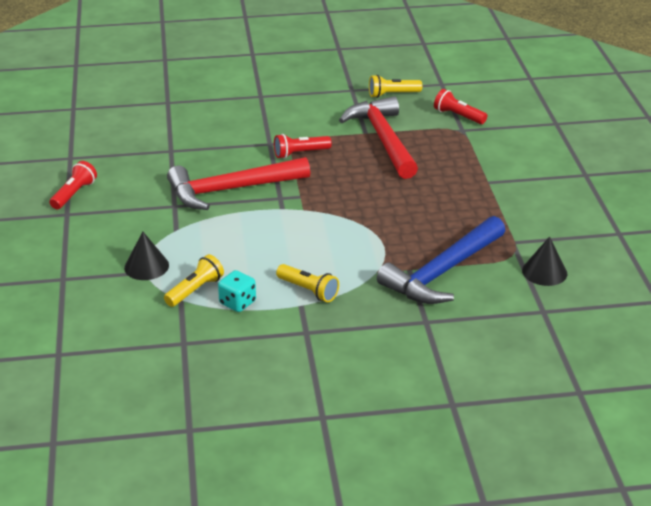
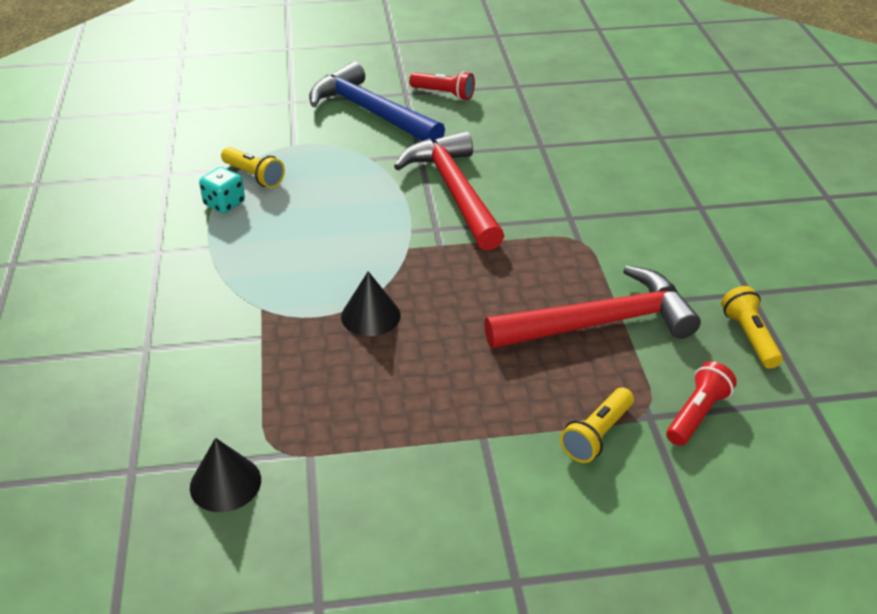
camera: 90 degrees right, 5 degrees up
black cone [124,232,169,280] -> black cone moved to [341,271,400,336]
red flashlight [274,134,332,159] -> none
yellow flashlight [276,264,339,302] -> yellow flashlight moved to [560,387,634,463]
blue hammer [377,216,506,304] -> blue hammer moved to [309,61,445,143]

